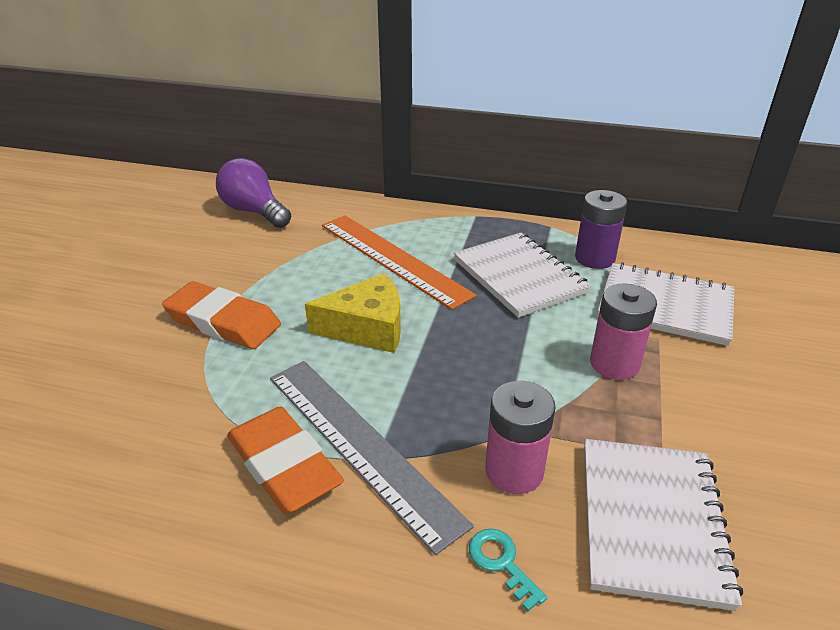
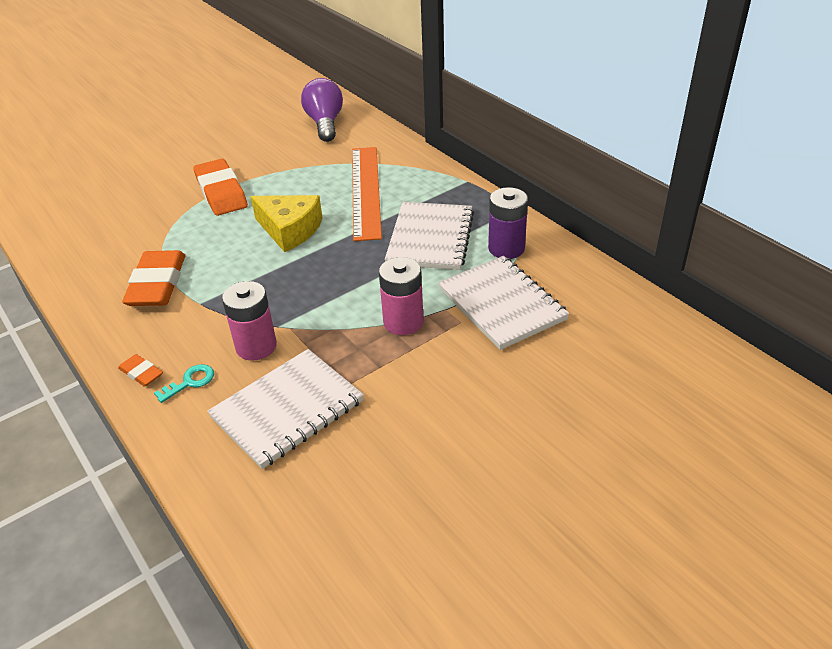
camera: 40 degrees right, 5 degrees up
grey ruler [270,361,474,555] -> none
turquoise key [469,529,547,611] -> turquoise key turned 45 degrees clockwise [154,364,214,403]
none -> orange eraser [118,354,163,387]

